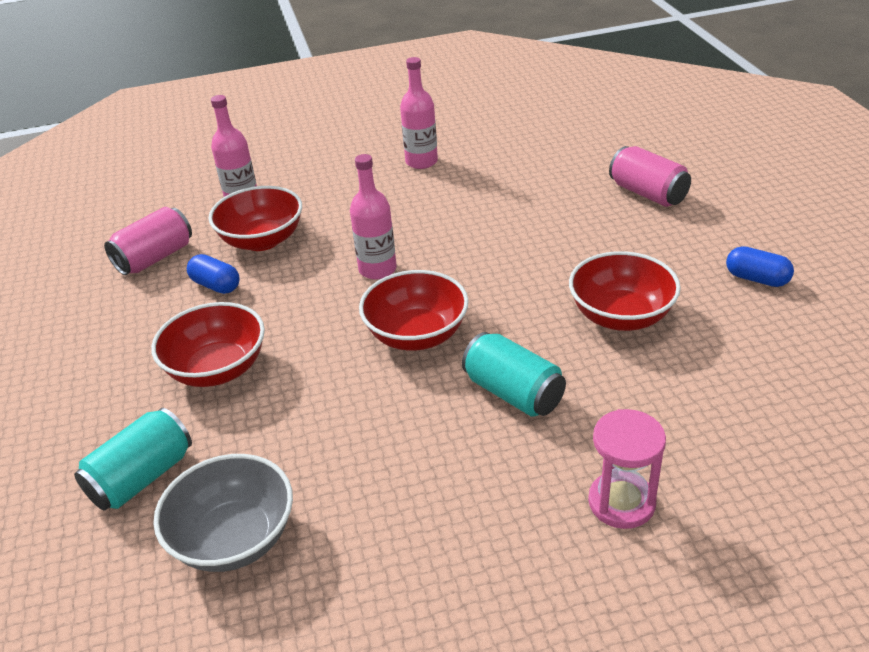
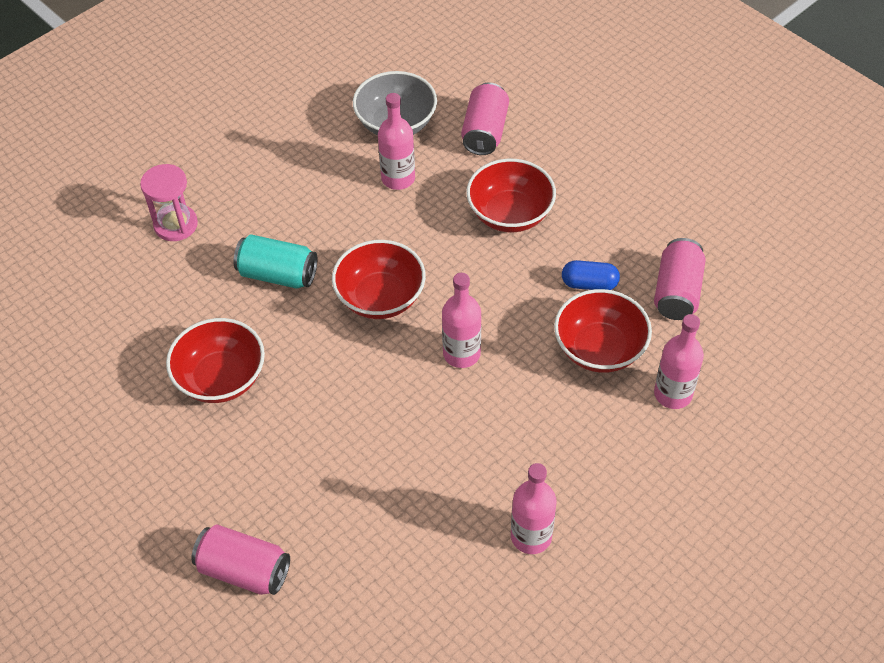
camera: 150 degrees right, 15 degrees up
turquoise can [74,408,192,510] -> pink can [461,82,509,155]
blue capsule [726,246,794,287] -> none
none -> pink bottle [378,93,415,190]

